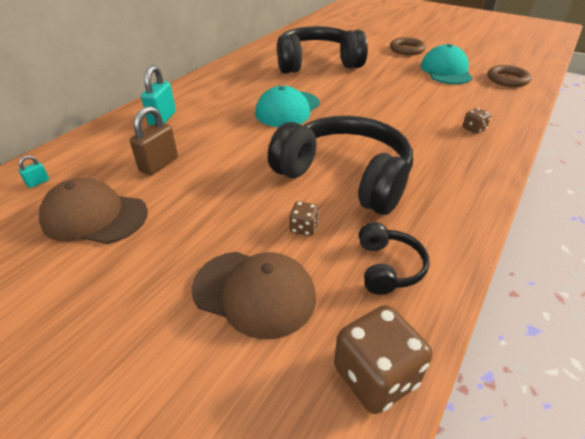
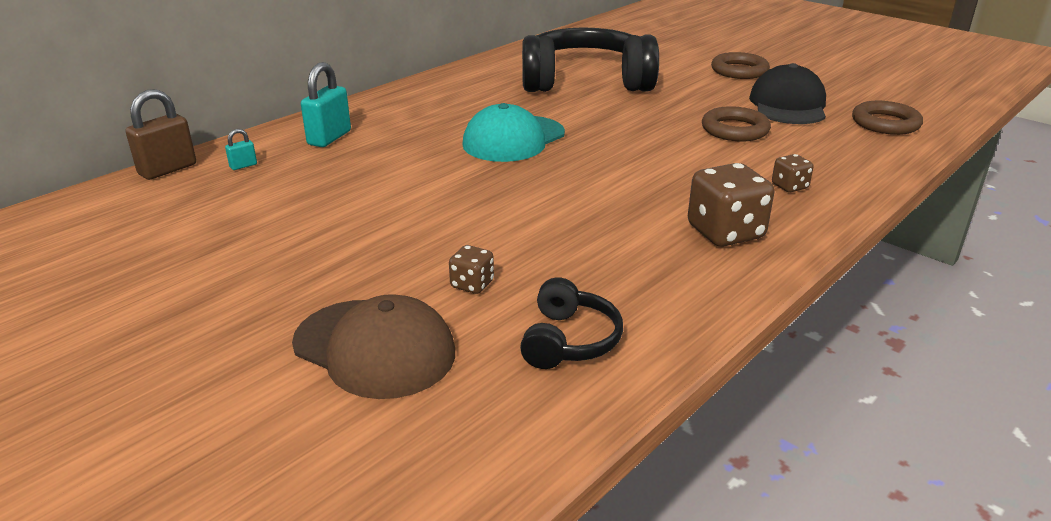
camera: 10 degrees right, 10 degrees down
turquoise padlock [19,155,49,188] -> turquoise padlock moved to [225,129,257,170]
brown cap [39,178,148,244] -> none
brown padlock [130,106,178,175] -> brown padlock moved to [126,89,196,180]
black headphones [268,116,413,215] -> none
brown dice [334,305,432,414] -> brown dice moved to [688,163,774,247]
turquoise cap [421,44,473,84] -> black cap [749,63,826,124]
none -> brown ring [702,106,771,141]

